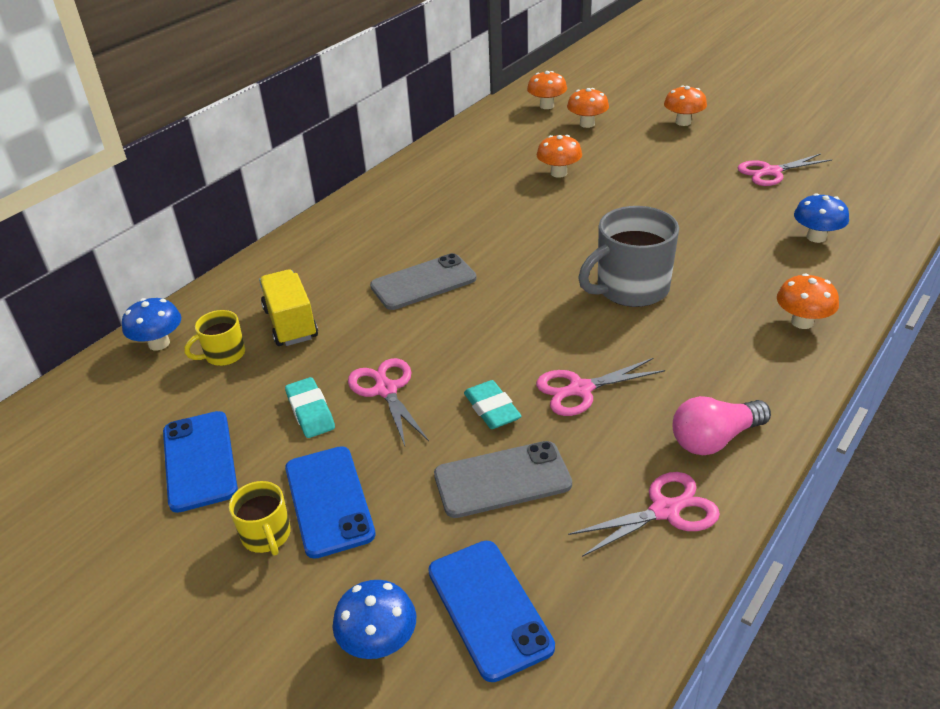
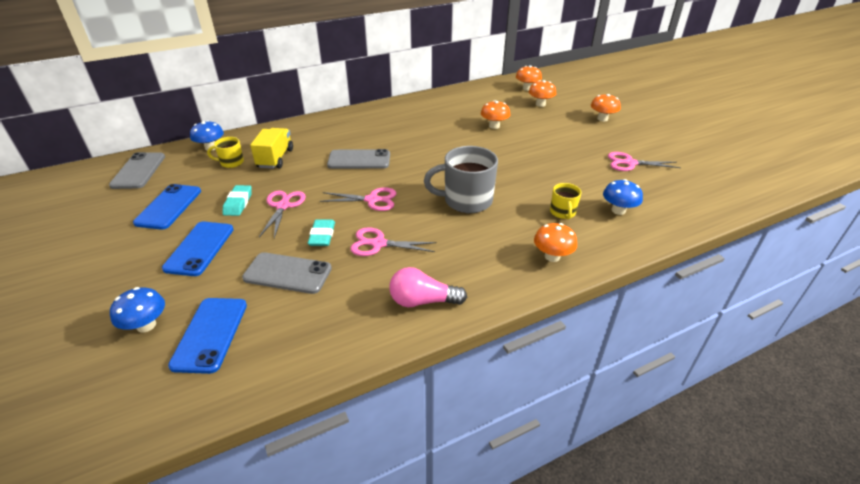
camera: 25 degrees right, 0 degrees up
yellow mug [229,481,291,556] -> yellow mug moved to [550,183,582,220]
pink scissors [568,472,720,557] -> pink scissors moved to [320,187,396,211]
none -> grey phone [109,152,165,189]

